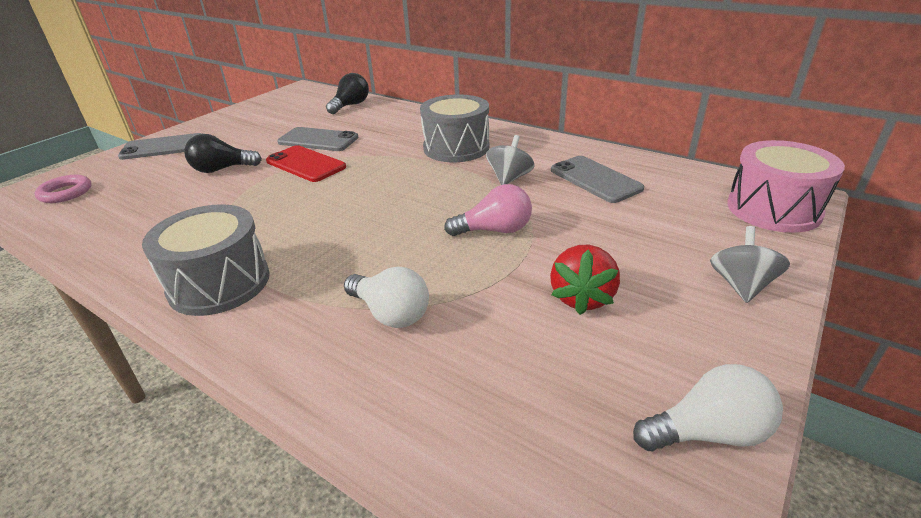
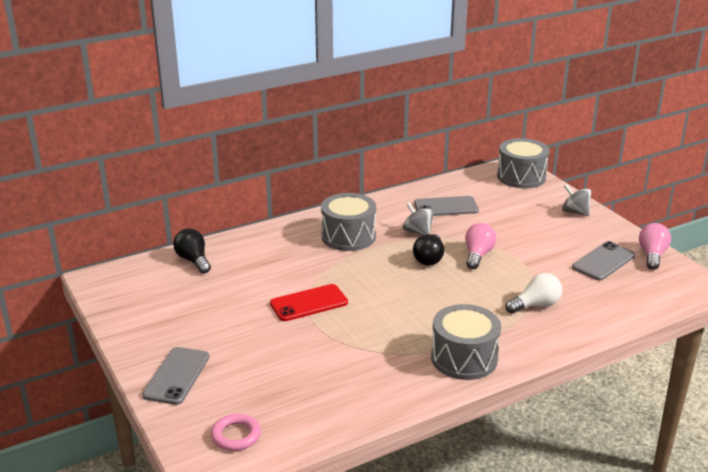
camera: 65 degrees left, 5 degrees down
black light bulb [184,134,262,173] -> black light bulb moved to [413,234,444,265]
grey phone [277,127,358,151] -> grey phone moved to [572,241,635,281]
red strawberry [550,245,620,315] -> none
white light bulb [633,364,783,451] -> pink light bulb [639,223,671,270]
pink drum [727,140,845,233] -> grey drum [497,138,549,188]

